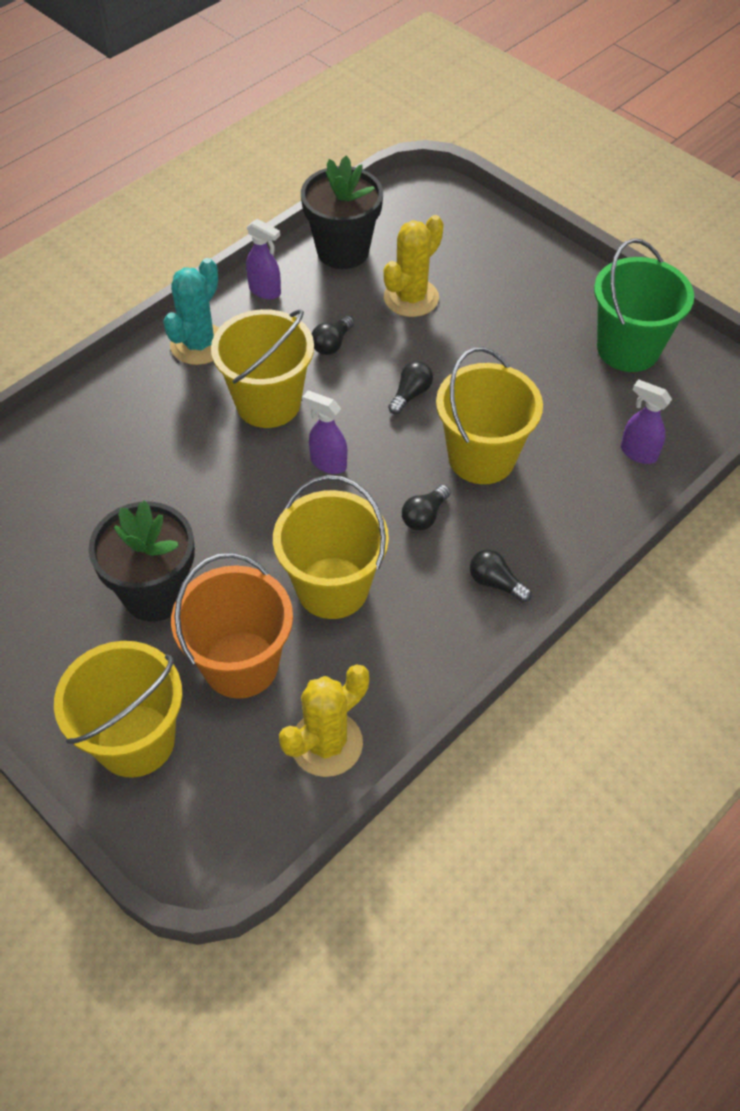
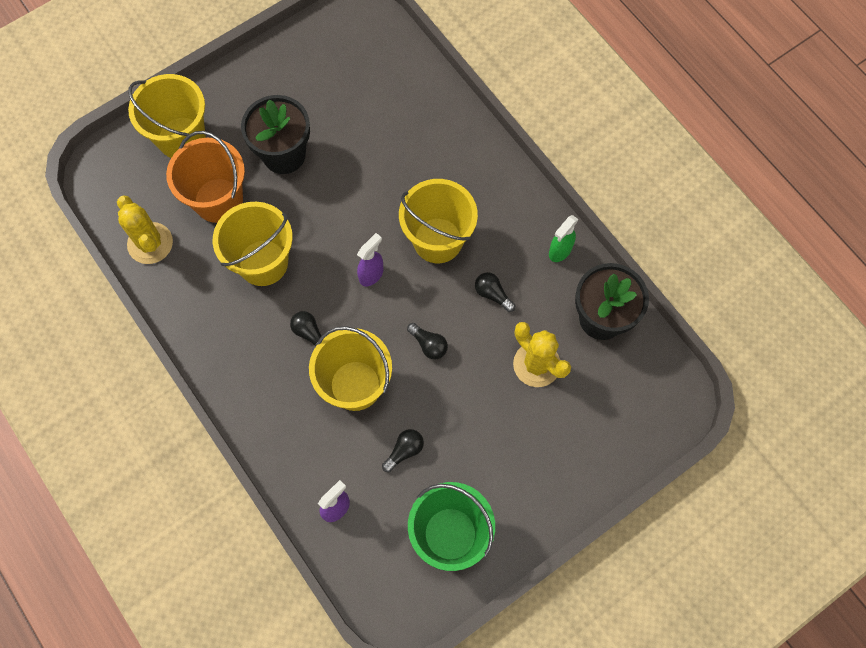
camera: 100 degrees right, 15 degrees up
turquoise cactus [163,258,219,365] -> none
purple spray bottle [246,219,281,299] -> green spray bottle [549,215,579,262]
black light bulb [470,550,532,602] -> black light bulb moved to [382,429,424,472]

